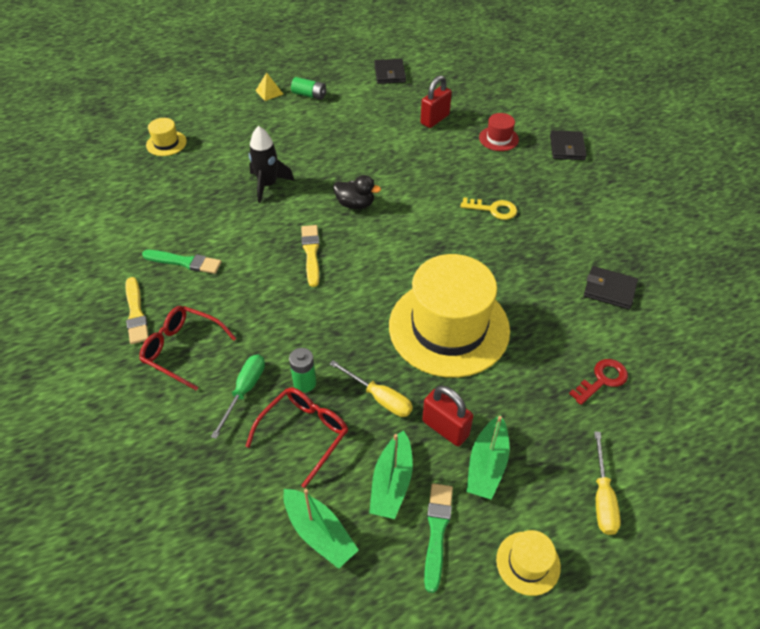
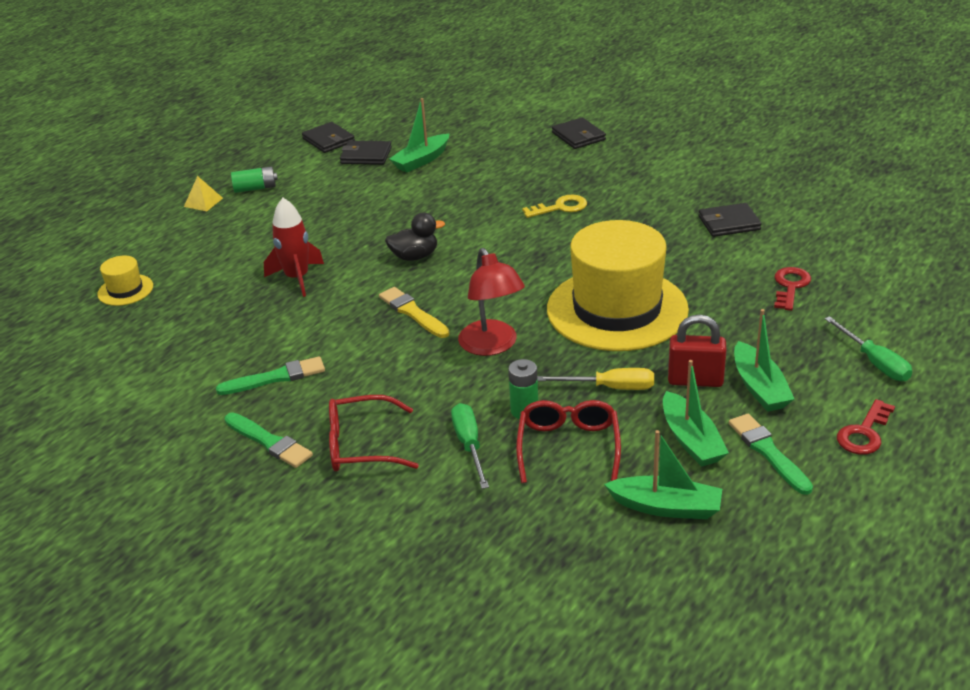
camera: 30 degrees left, 15 degrees down
yellow brush [126,277,149,344] -> green brush [225,413,313,468]
black rocket [249,126,294,203] -> red rocket [264,198,324,297]
red padlock [420,75,452,128] -> green boat [389,98,449,173]
red hat [479,113,519,151] -> none
yellow hat [496,530,561,596] -> red key [837,399,895,455]
yellow screwdriver [594,431,621,535] -> green screwdriver [825,316,912,381]
none -> black wallet [340,141,392,165]
none -> red lamp [458,248,525,356]

